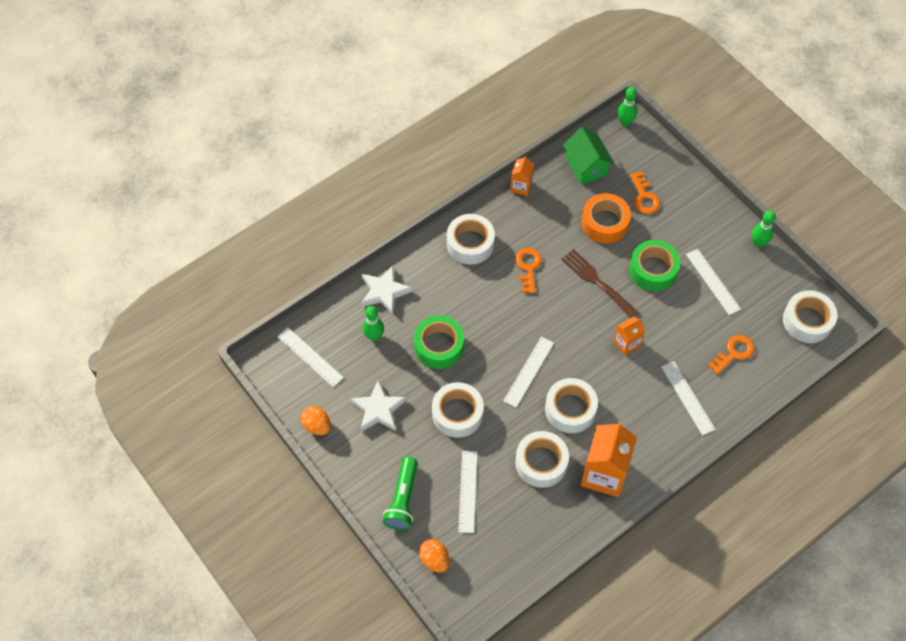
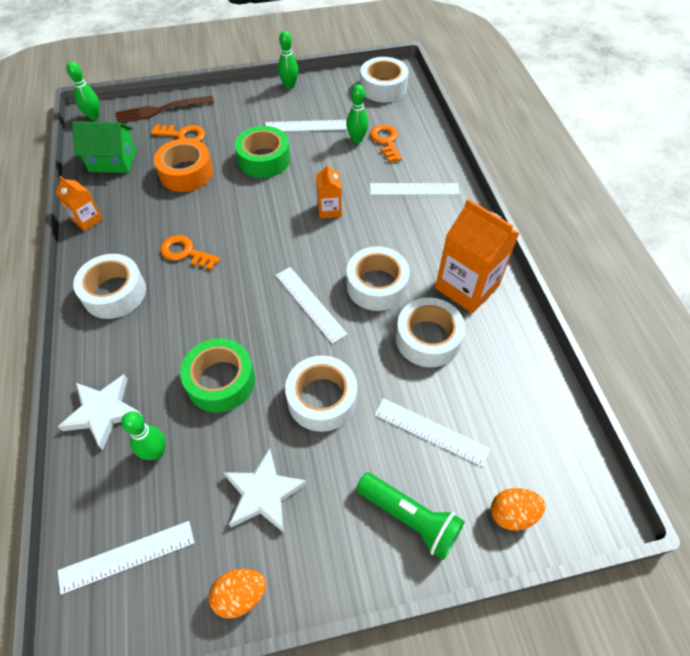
camera: 65 degrees left, 5 degrees down
brown fork [561,249,639,318] -> brown fork moved to [116,96,214,123]
none -> green bowling pin [346,84,369,143]

